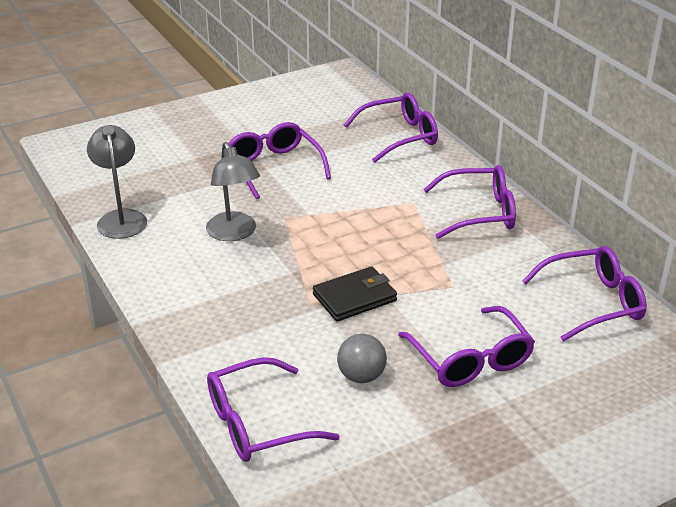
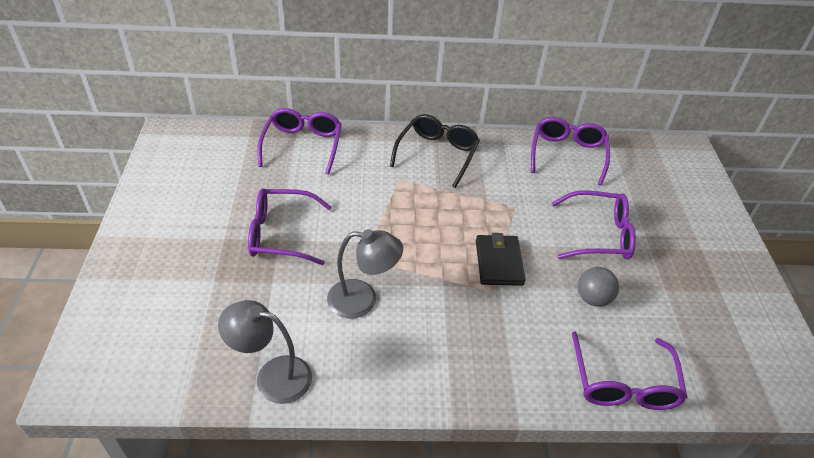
camera: 65 degrees left, 10 degrees up
purple glasses [423,165,516,239] -> black glasses [390,114,480,188]

